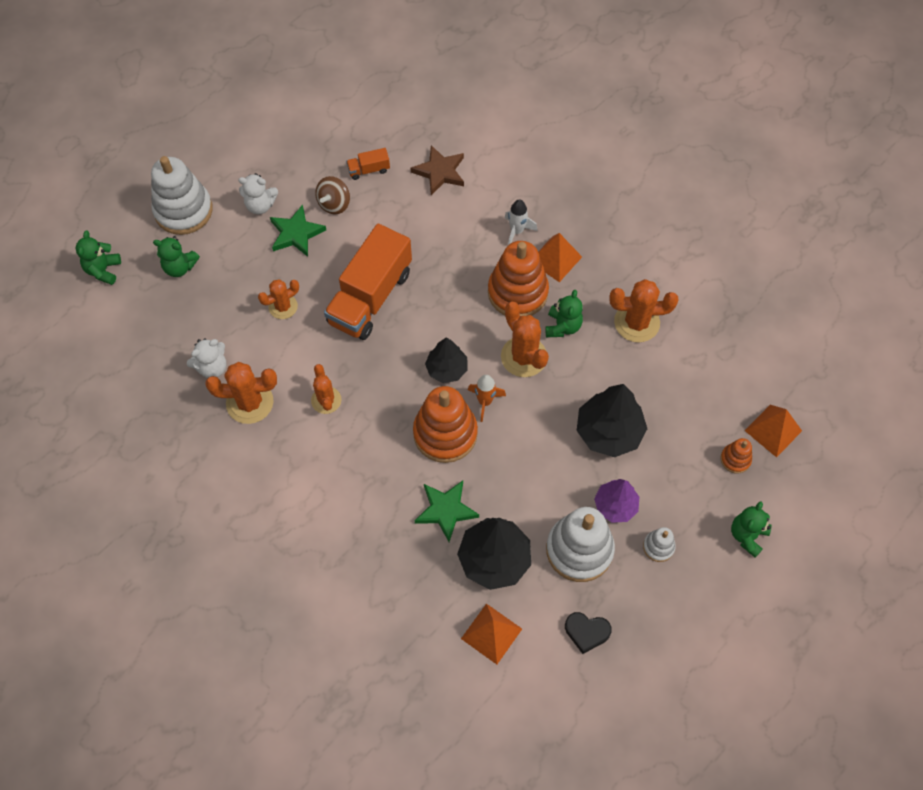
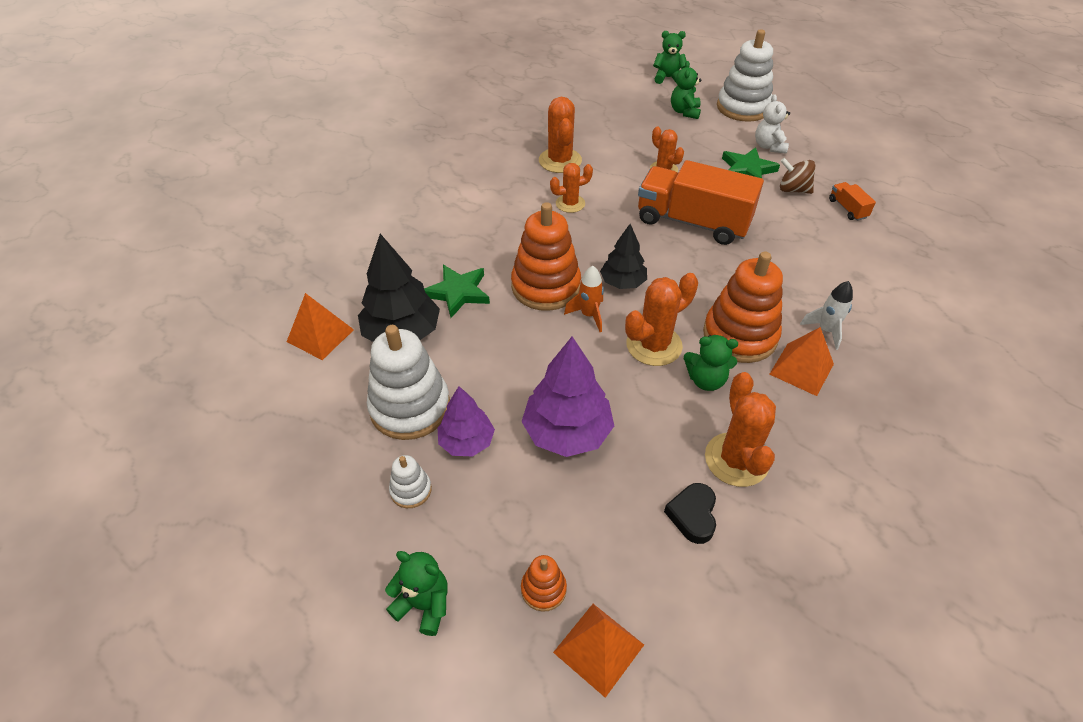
camera: 85 degrees right, 15 degrees down
white teddy bear [187,339,226,378] -> none
brown star [411,145,464,195] -> none
black heart [565,612,612,654] -> black heart moved to [664,483,716,544]
black tree [577,384,647,457] -> purple tree [521,336,614,457]

